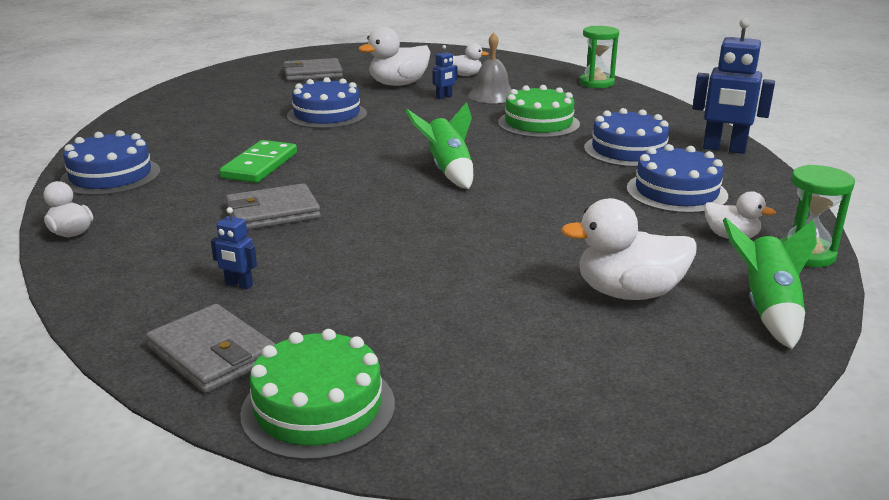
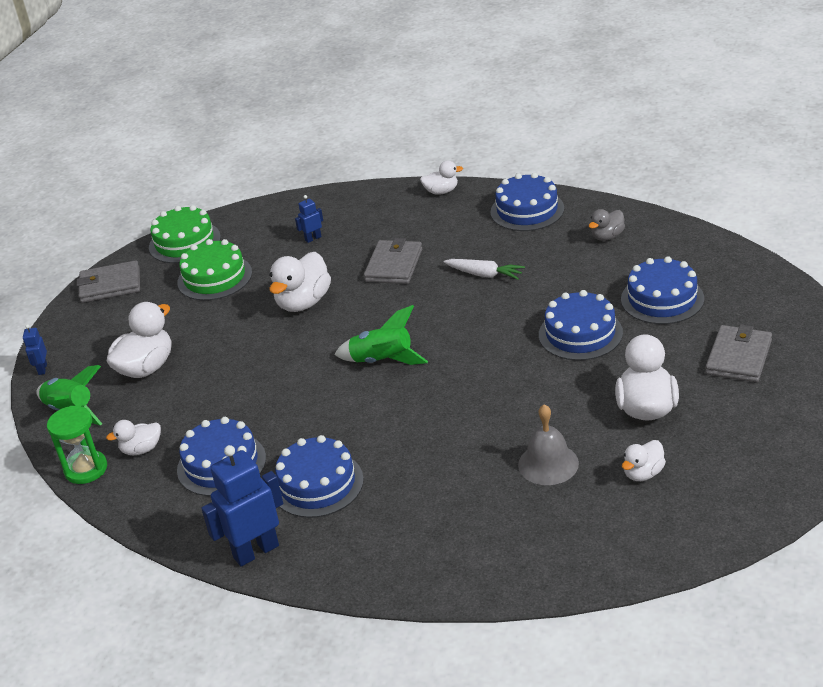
camera: 130 degrees right, 10 degrees up
grey wallet [146,304,275,393] -> grey wallet moved to [77,260,140,303]
green domino [219,140,297,183] -> white carrot [444,259,525,280]
blue robot [432,45,457,99] -> blue robot moved to [23,324,47,375]
green cake [498,85,580,138] -> green cake moved to [177,239,252,301]
green hourglass [579,26,619,88] -> none
none -> white duck [269,252,331,312]
none -> grey duck [589,209,625,241]
none -> blue cake [621,256,704,324]

